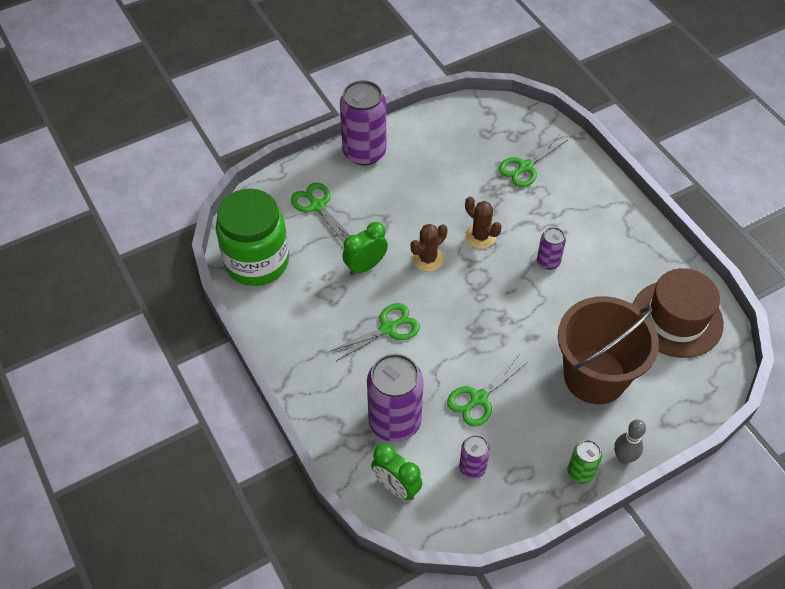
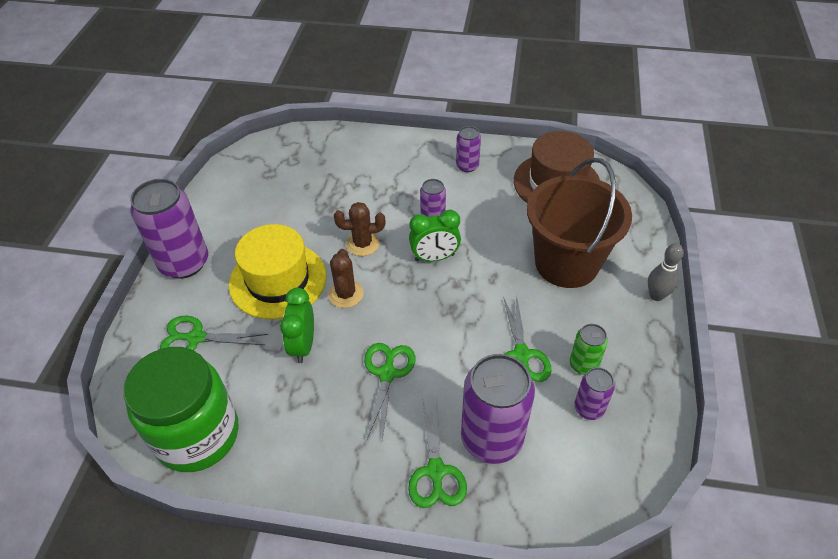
camera: 50 degrees left, 5 degrees down
green clock [371,443,422,500] -> green clock moved to [409,210,461,262]
green scissors [499,135,568,187] -> green scissors moved to [408,398,467,508]
green can [568,440,602,484] -> green can moved to [570,324,608,375]
none -> yellow hat [229,224,327,319]
none -> purple can [456,126,481,172]

